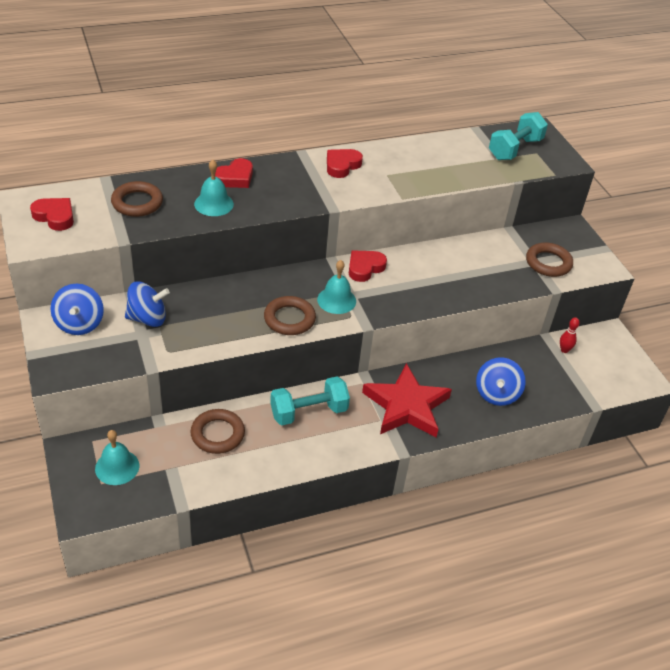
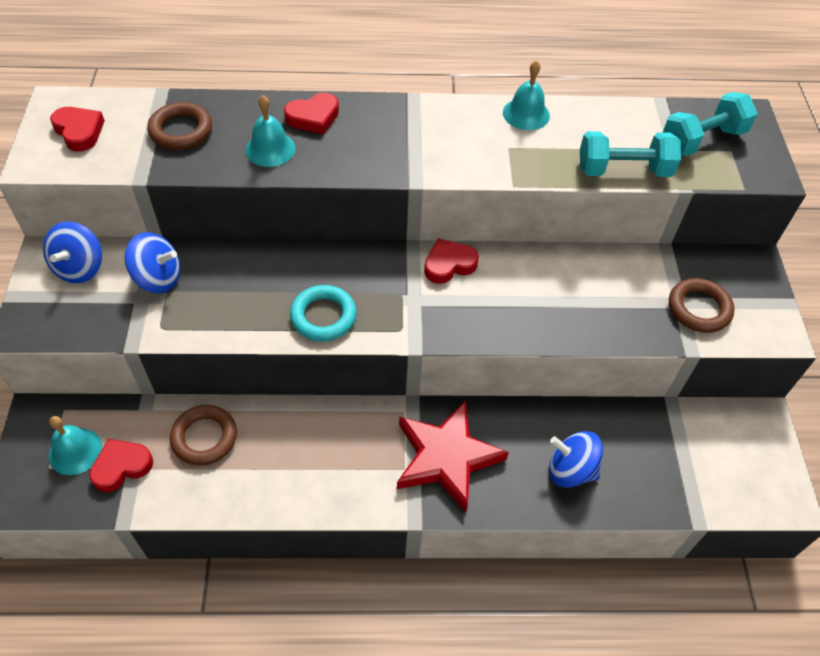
camera: 20 degrees right, 10 degrees up
brown ring [264,296,316,335] -> turquoise ring [290,285,357,341]
turquoise dumbbell [270,376,350,425] -> turquoise dumbbell moved to [580,131,681,177]
turquoise bell [317,260,356,314] -> turquoise bell moved to [503,60,550,130]
red heart [327,149,363,178] -> red heart moved to [89,439,153,492]
blue spinning top [476,357,526,406] -> blue spinning top turned 75 degrees clockwise [549,431,603,488]
red bowling pin [560,317,580,353] -> none

